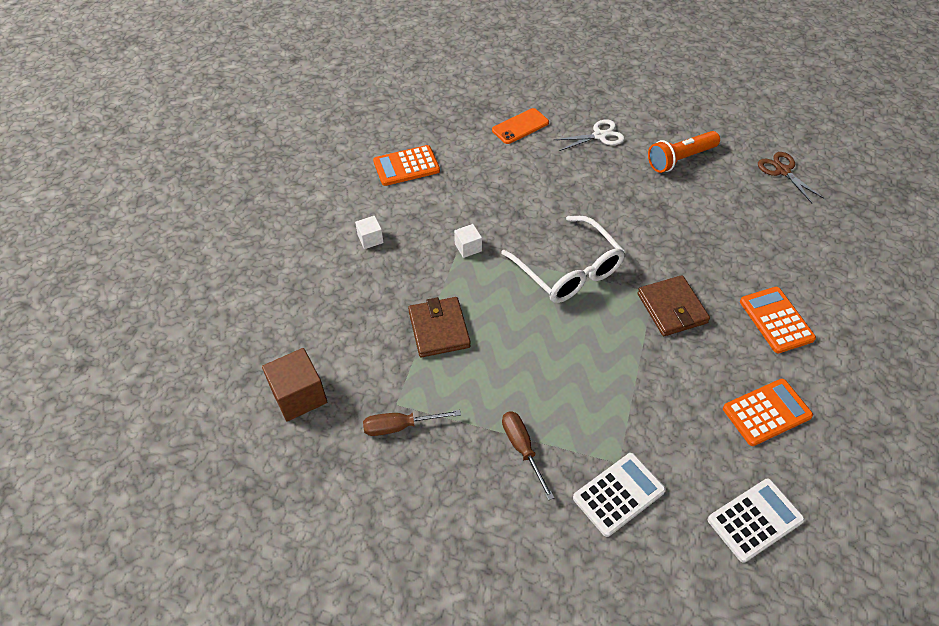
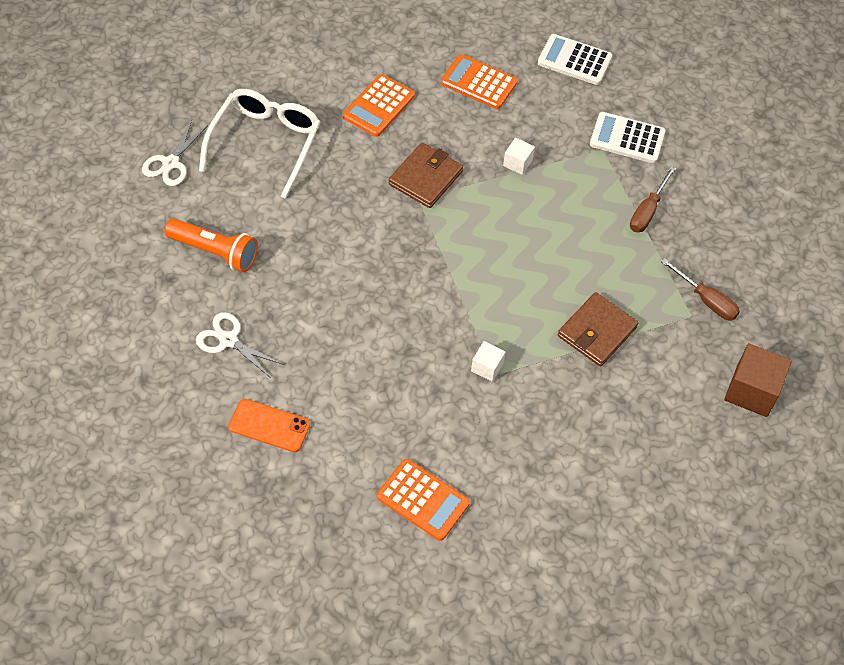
camera: 130 degrees left, 5 degrees up
white cube [355,216,384,249] -> white cube moved to [503,138,535,175]
white glasses [501,216,625,303] -> white glasses moved to [199,89,320,199]
brown scissors [758,152,825,204] -> white scissors [142,120,208,186]

